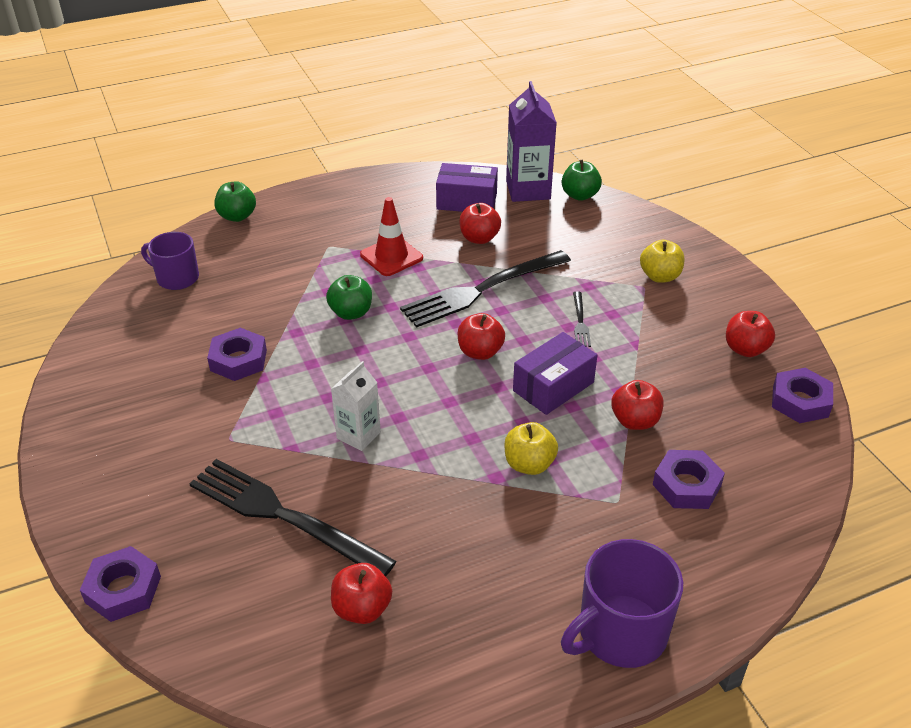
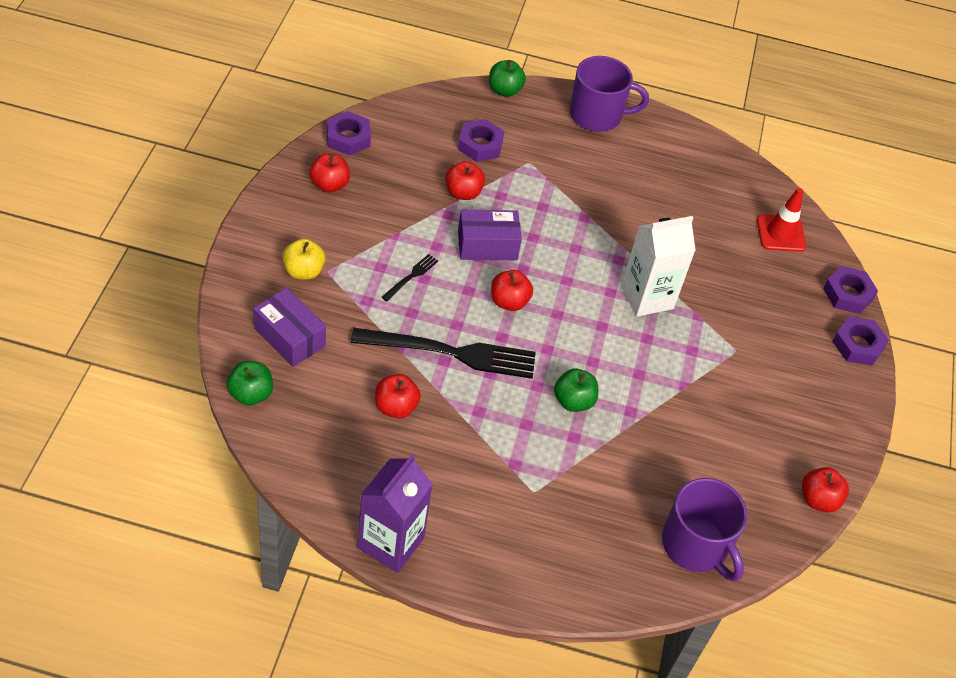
camera: 150 degrees left, 10 degrees up
purple mug [141,232,199,290] -> purple mug [662,478,748,581], size x1.50
black fork [189,459,396,576] -> none
purple nut [207,328,267,381] -> purple nut moved to [832,316,889,366]
green apple [214,181,256,222] -> green apple moved to [489,60,526,97]
white carton [331,361,381,451] -> white carton [621,216,696,317], size x1.63
red apple [331,563,392,624] -> red apple moved to [802,467,849,513]
red traffic cone [360,197,423,276] -> red traffic cone moved to [757,188,806,252]
purple box [436,163,498,212] -> purple box moved to [253,288,326,367]
yellow apple [504,422,558,475] -> none
purple carton [506,81,557,202] -> purple carton moved to [358,454,433,573]

